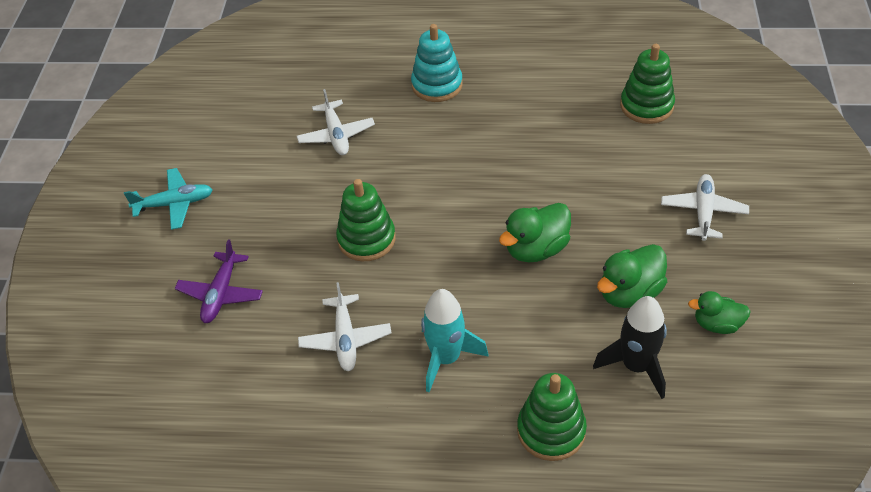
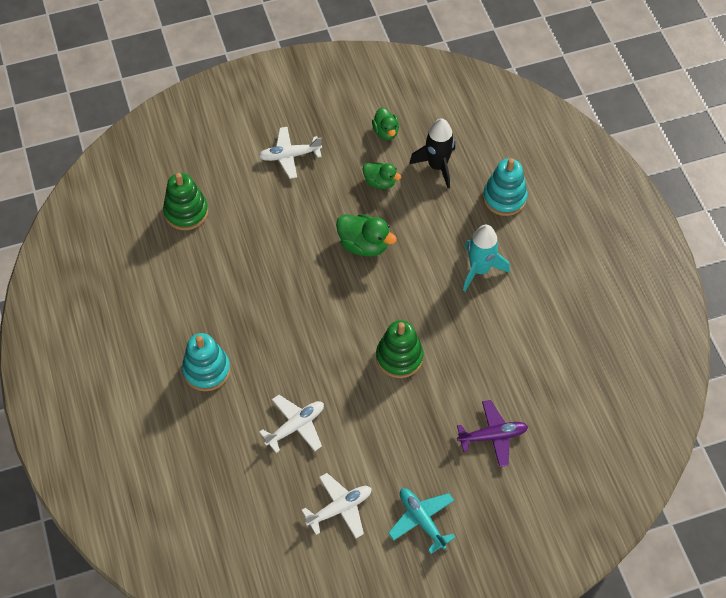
camera: 115 degrees left, 10 degrees up
white plane [298,282,391,371] -> white plane moved to [302,473,372,538]
green stacking toy [517,373,587,461] -> turquoise stacking toy [483,158,528,216]
green duck [597,244,667,308] -> green duck [363,162,402,189], size x0.66

